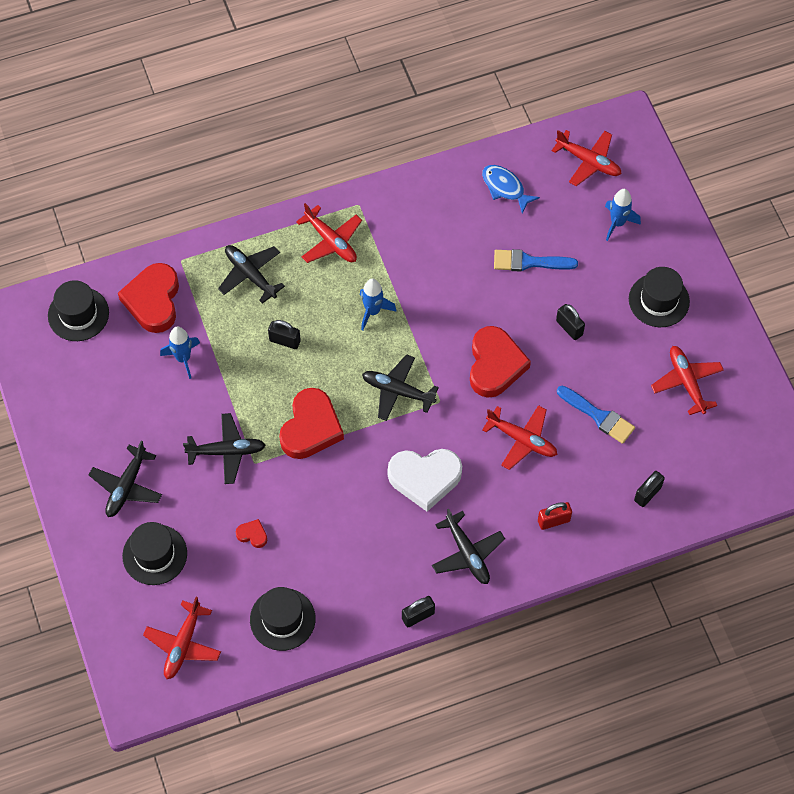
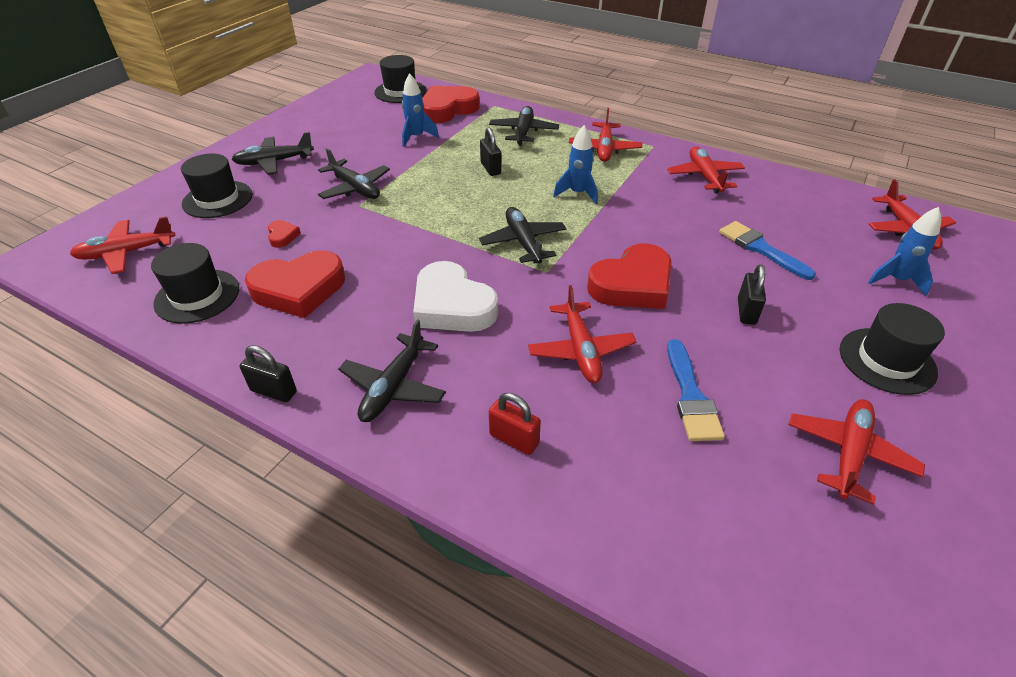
camera: 50 degrees right, 20 degrees down
red heart [279,388,344,459] -> red heart moved to [245,250,345,318]
blue fish [482,165,540,214] -> none
black padlock [634,471,665,507] -> none
none -> red plane [667,146,745,193]

